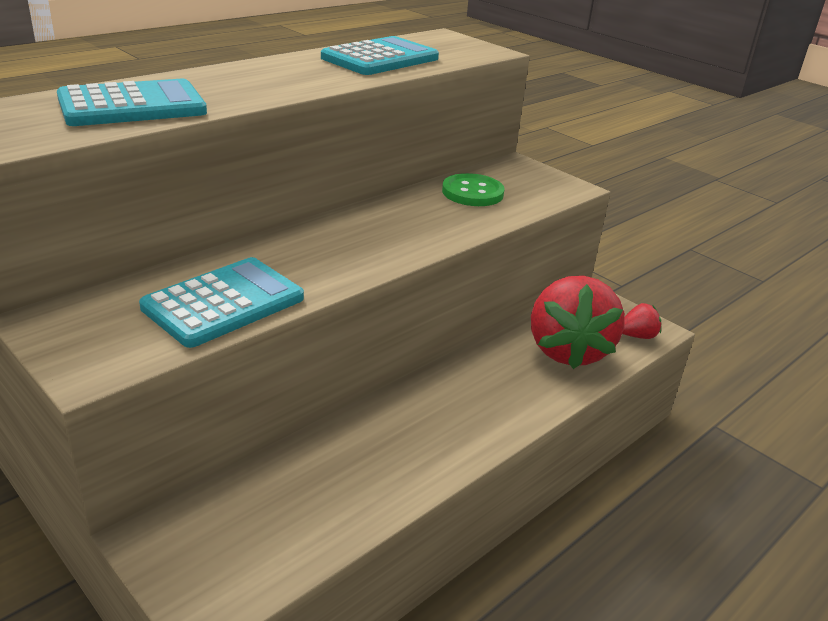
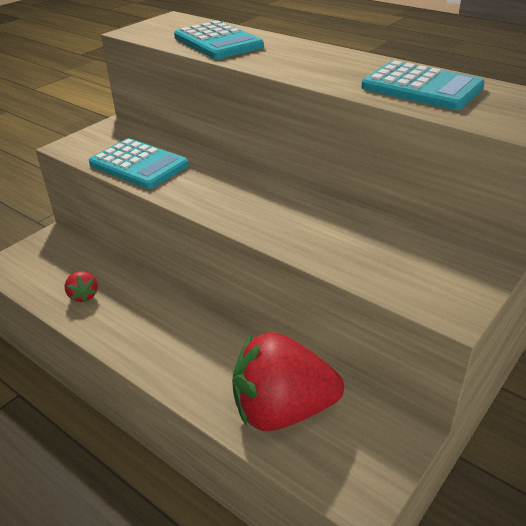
camera: 85 degrees right, 5 degrees up
green button [442,173,505,206] -> none
red strawberry [622,303,661,339] -> red strawberry moved to [65,271,98,303]

